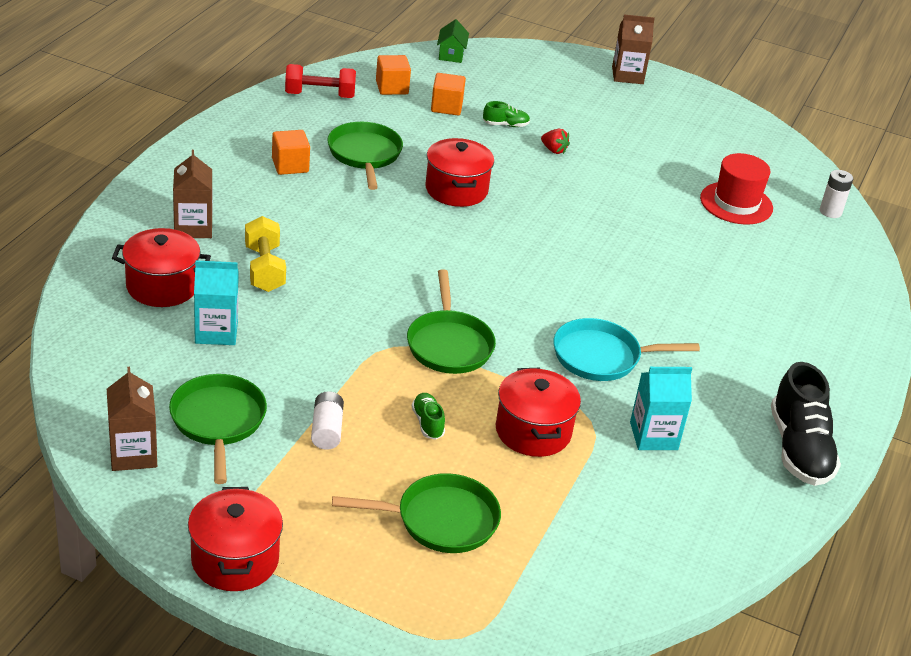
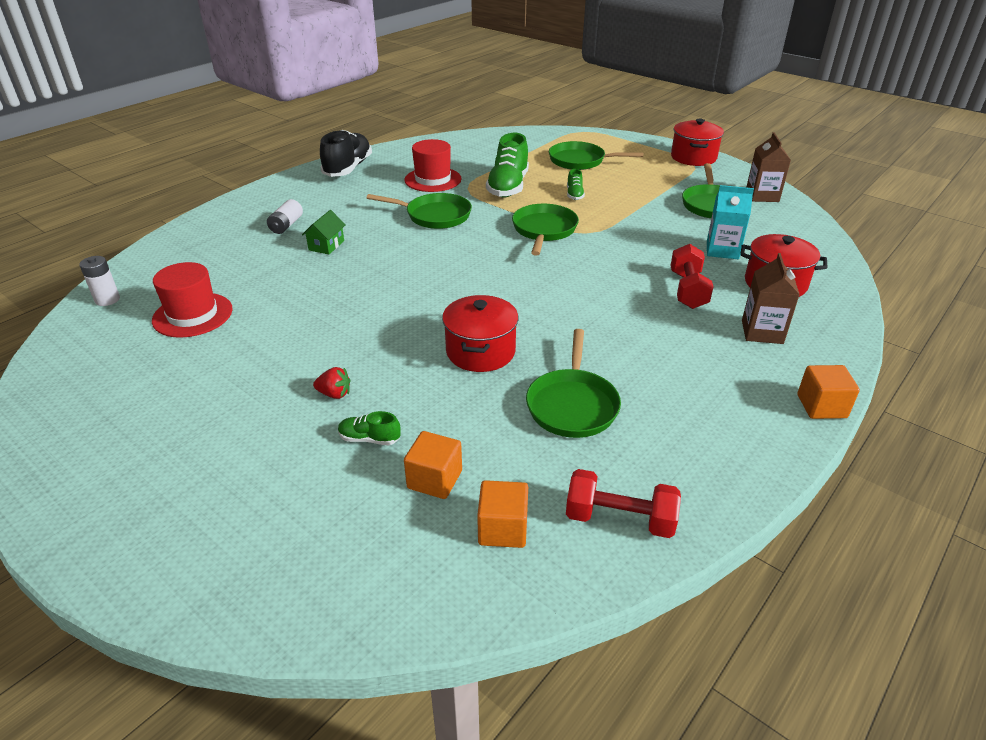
camera: 160 degrees left, 0 degrees up
yellow dumbbell [245,216,286,292] -> red dumbbell [670,244,714,309]
orange cube [272,130,310,175] -> orange cube moved to [797,365,860,419]
white battery [311,391,344,450] -> white battery moved to [267,199,303,234]
green house [437,19,469,63] -> green house moved to [302,210,345,254]
red pot [496,368,581,457] -> green shoe [486,133,529,197]
red strawberry [541,129,570,154] -> red strawberry turned 135 degrees clockwise [313,367,351,399]
turquoise pan [553,318,700,381] -> green pan [367,193,472,229]
brown carton [612,14,655,84] -> none
turquoise carton [630,367,692,450] -> red hat [405,139,461,192]

